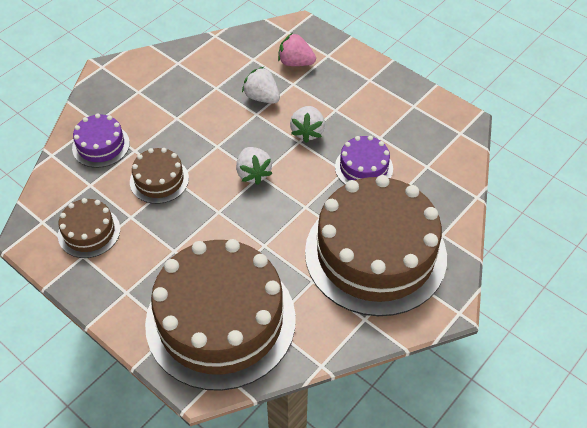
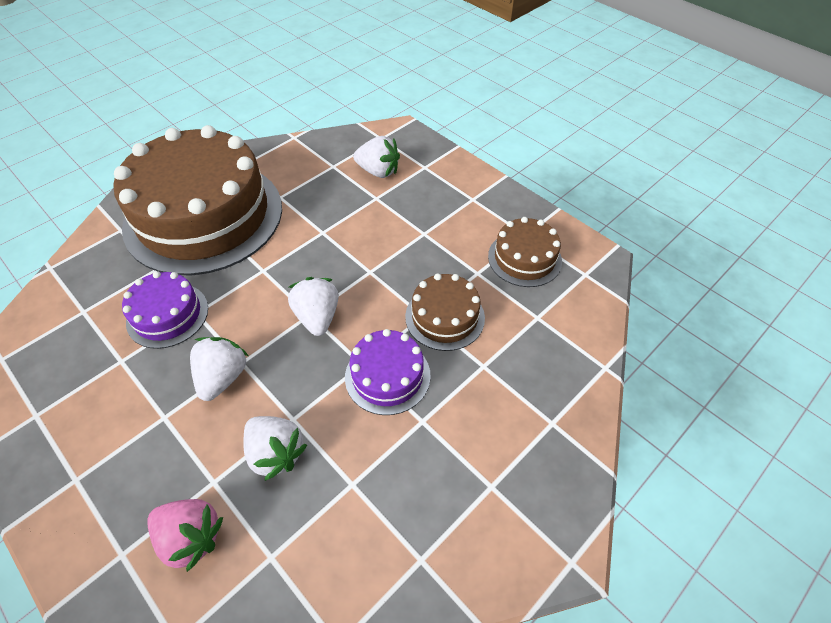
camera: 175 degrees left, 0 degrees up
purple cake [72,113,130,168] -> purple cake moved to [345,329,431,415]
brown cake [145,239,296,391] -> white strawberry [353,136,400,178]

